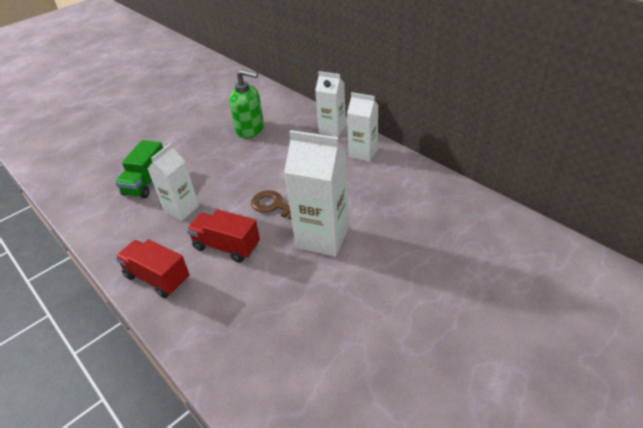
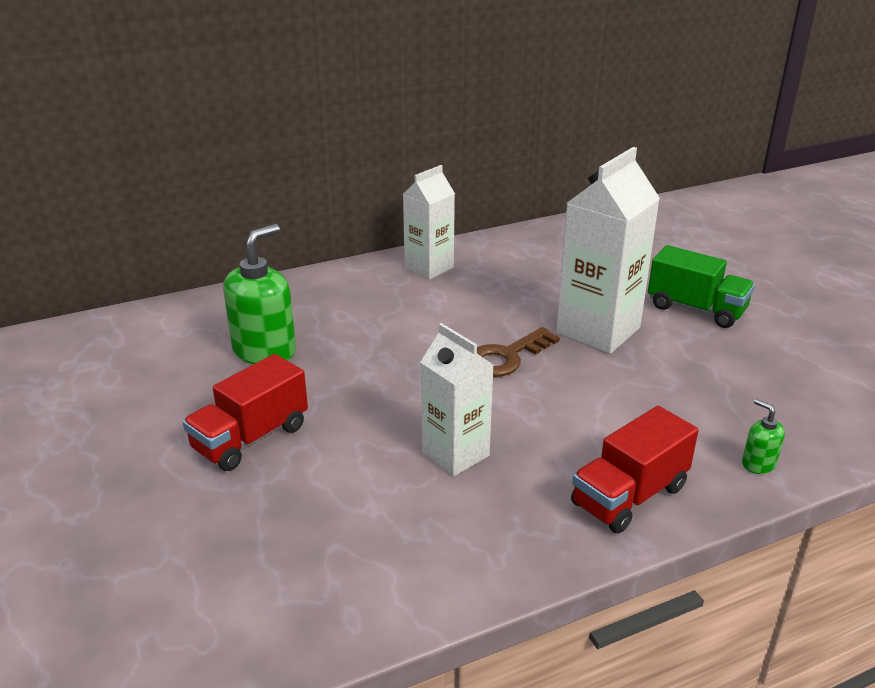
camera: 75 degrees left, 10 degrees down
green truck [115,140,163,198] -> green truck moved to [648,245,755,328]
red truck [187,210,260,263] -> red truck moved to [183,354,308,471]
white carton [315,71,346,137] -> none
none -> green soap dispenser [742,399,785,474]

